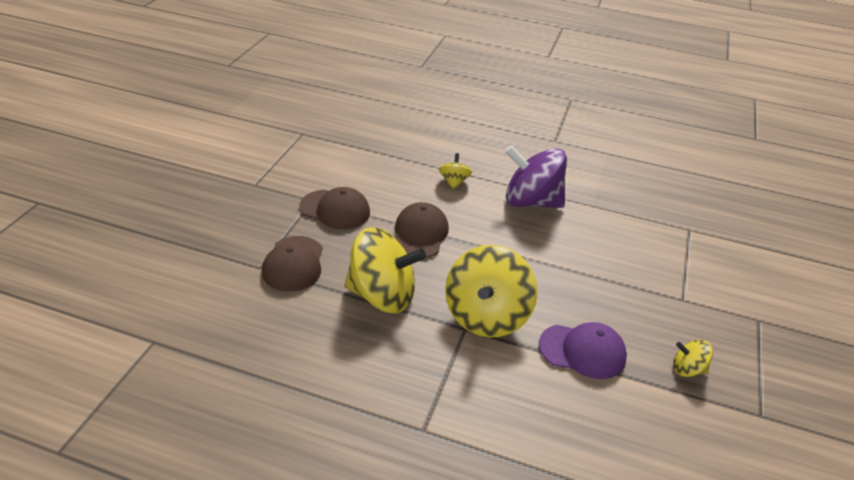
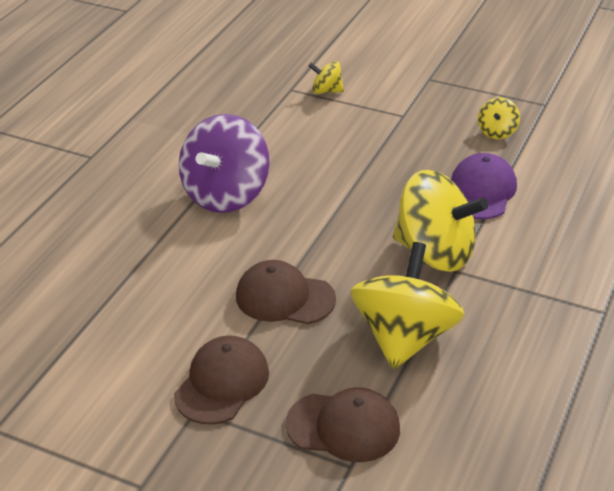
camera: 80 degrees left, 0 degrees up
yellow spinning top [439,153,472,190] -> yellow spinning top moved to [309,61,344,94]

